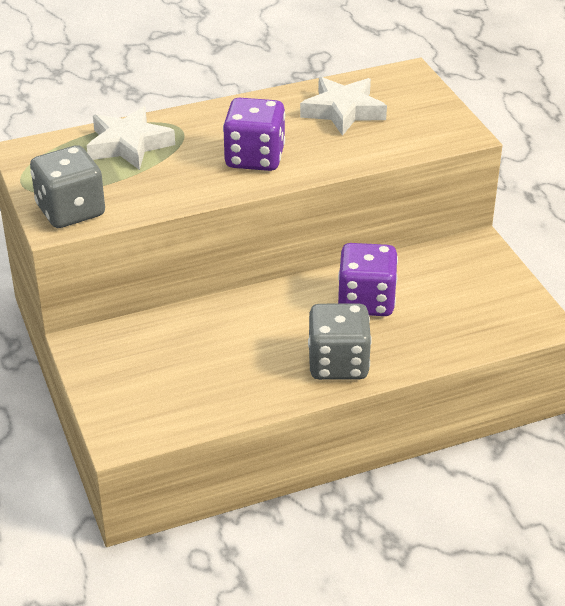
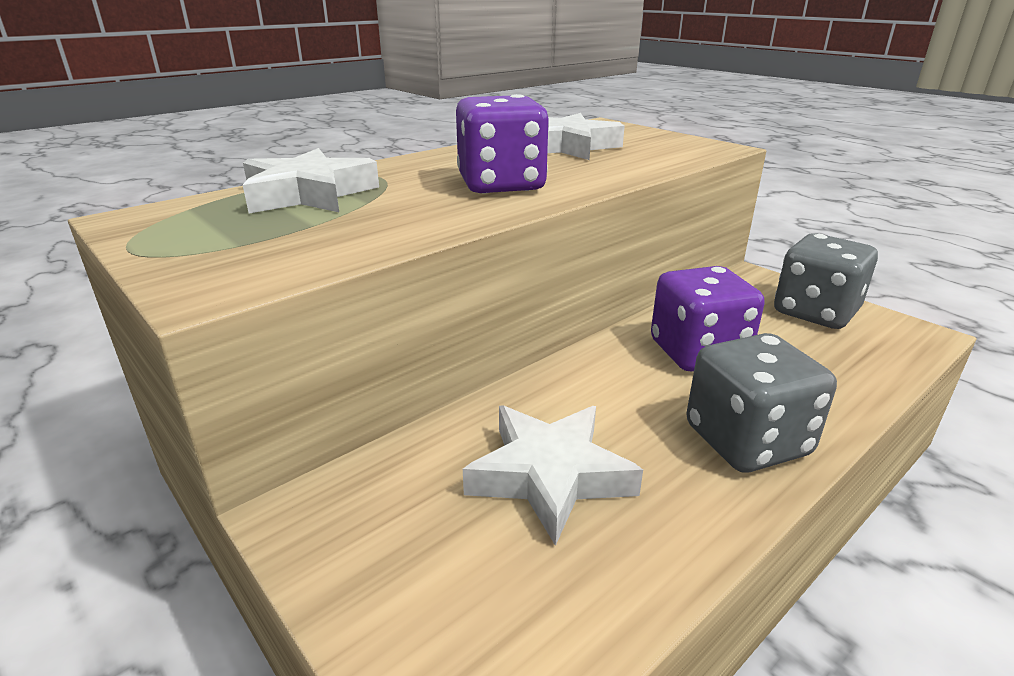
camera: 20 degrees left, 10 degrees down
grey dice [30,145,105,228] -> grey dice moved to [774,233,878,329]
none -> white star [463,405,643,546]

